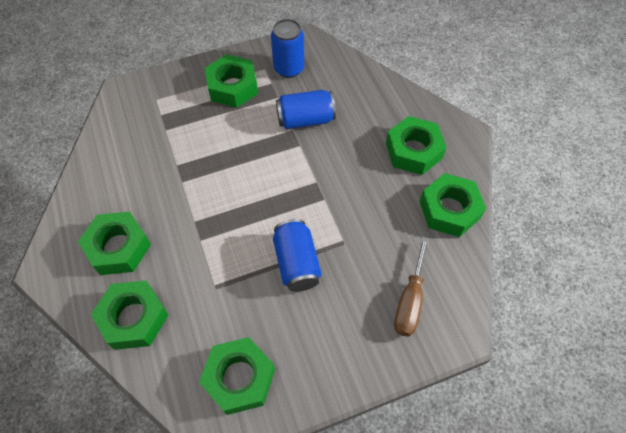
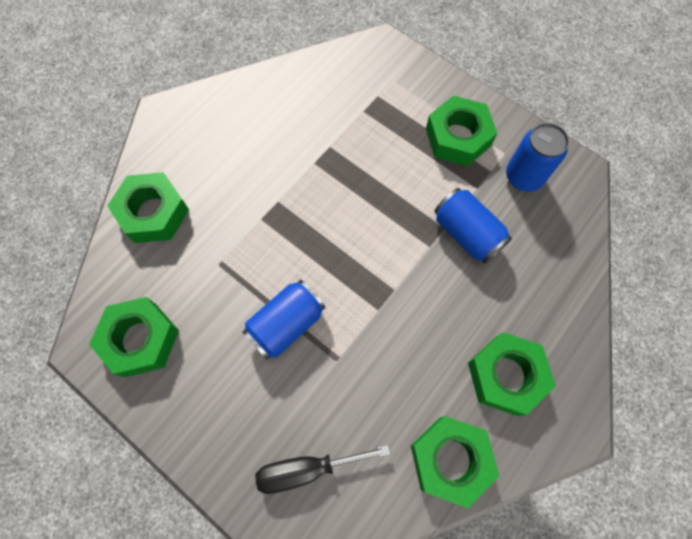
camera: 60 degrees right, 10 degrees up
green nut [78,212,151,275] -> none
brown screwdriver [394,237,429,337] -> black screwdriver [255,445,391,494]

